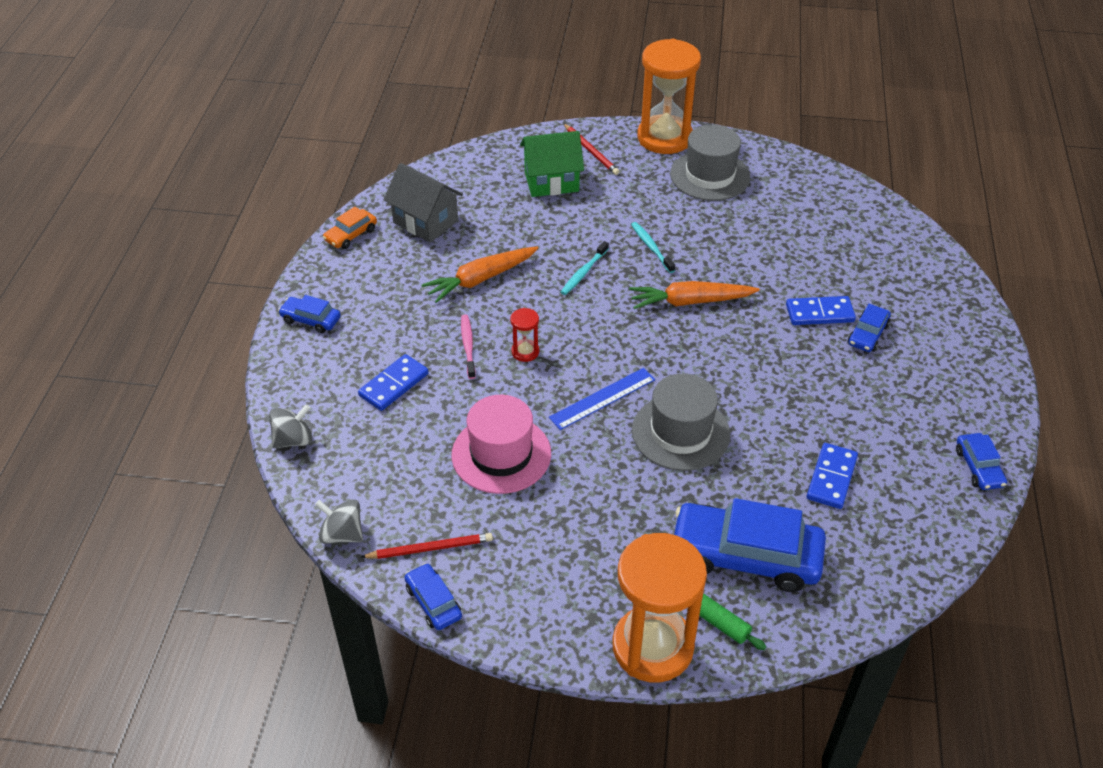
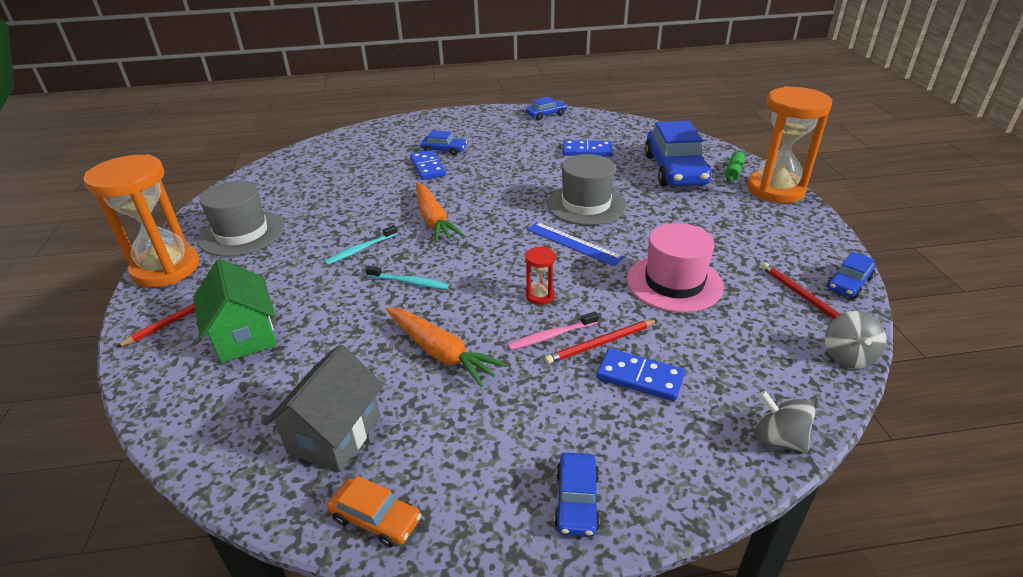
camera: 105 degrees left, 10 degrees down
none -> red pencil [545,320,657,364]

